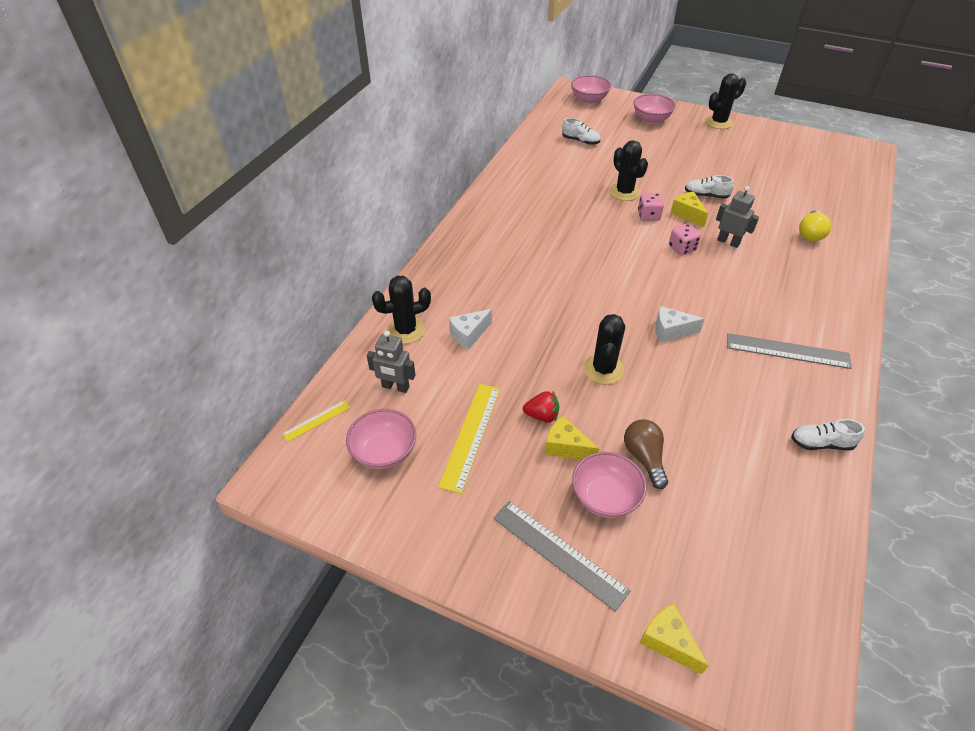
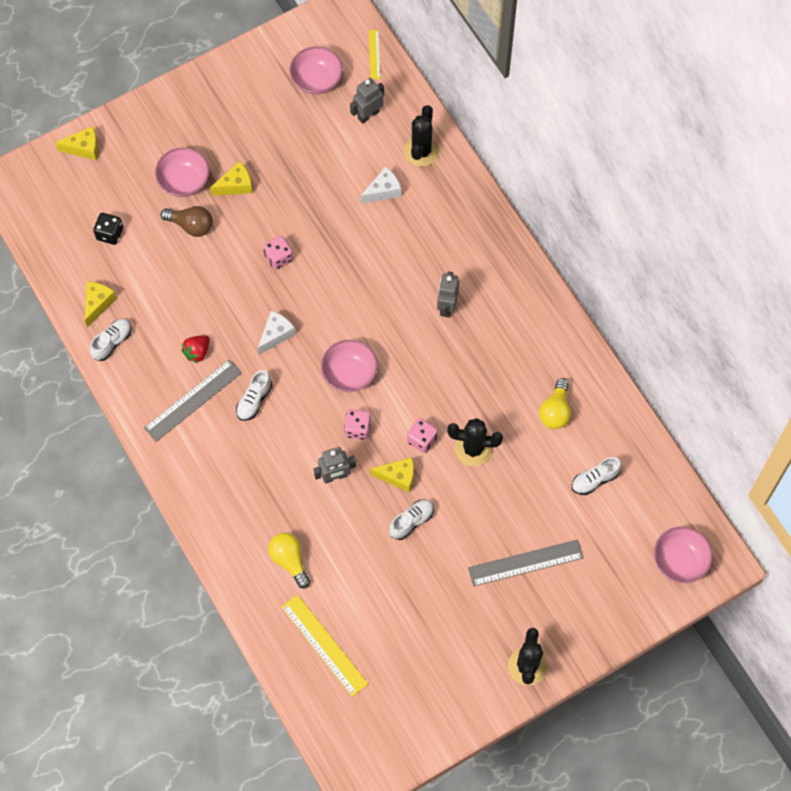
camera: 125 degrees right, 20 degrees up
yellow ruler [438,384,500,494] -> yellow ruler moved to [281,595,368,697]
white cheese [449,309,492,350] -> white cheese turned 60 degrees clockwise [361,166,401,204]
grey ruler [493,501,631,612] -> grey ruler moved to [468,539,584,587]
red strawberry [523,391,559,423] -> red strawberry moved to [181,335,210,363]
black cactus [583,314,625,385] -> pink dice [263,236,293,270]
pink bowl [634,94,676,124] -> pink bowl moved to [321,340,377,392]
none -> yellow cheese [85,282,117,327]
none -> black dice [93,213,123,245]
none -> white shoe [236,370,272,421]
none -> grey robot [437,271,459,318]
none -> yellow light bulb [539,378,571,429]

